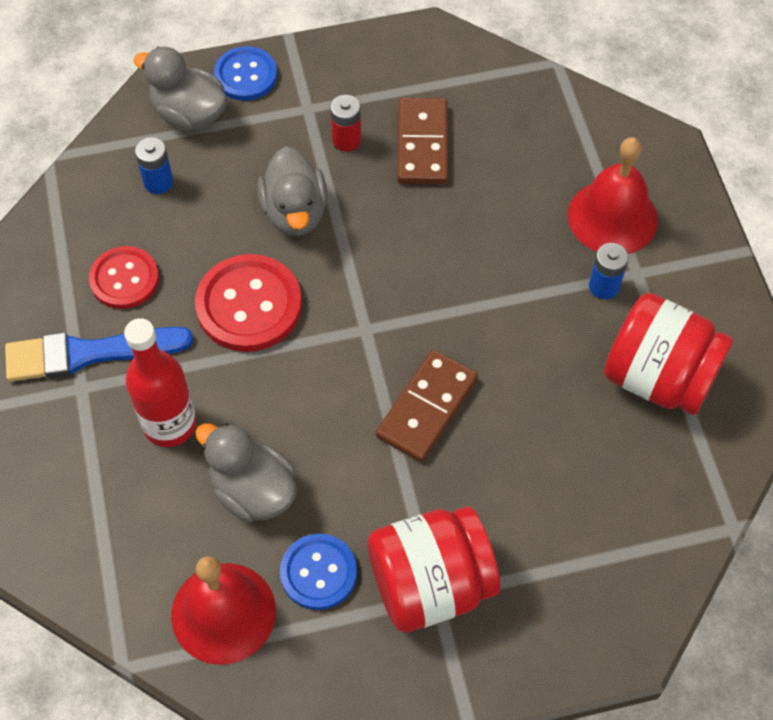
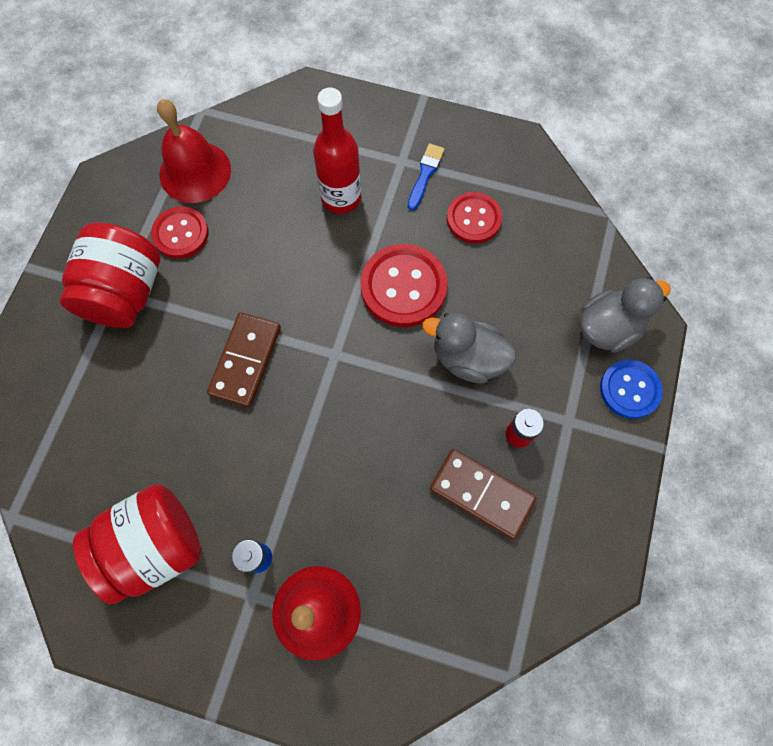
camera: 120 degrees right, 10 degrees up
blue brush [5,327,193,382] -> blue brush [408,143,445,211], size x0.55
blue battery [135,137,173,194] -> none
grey duck [195,423,297,522] -> none
blue button [280,534,357,610] -> red button [151,206,209,259]
brown domino [376,350,478,462] -> brown domino turned 45 degrees clockwise [207,312,281,407]

